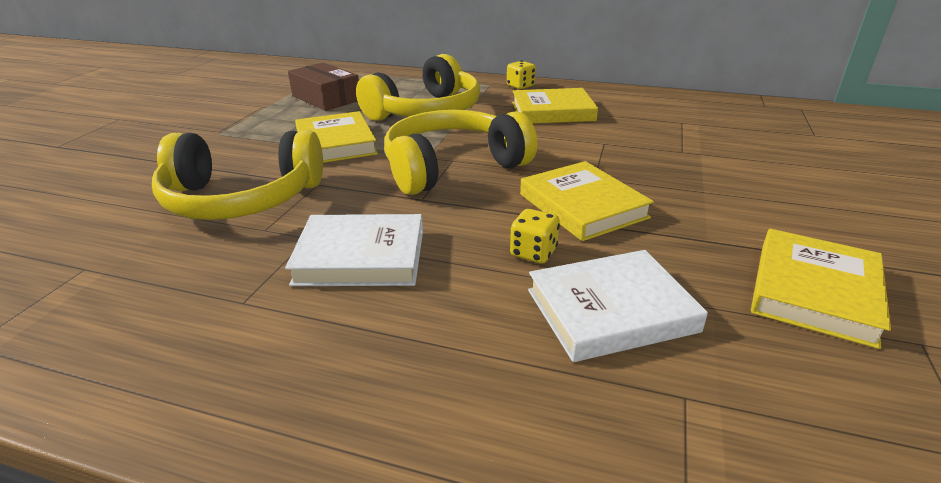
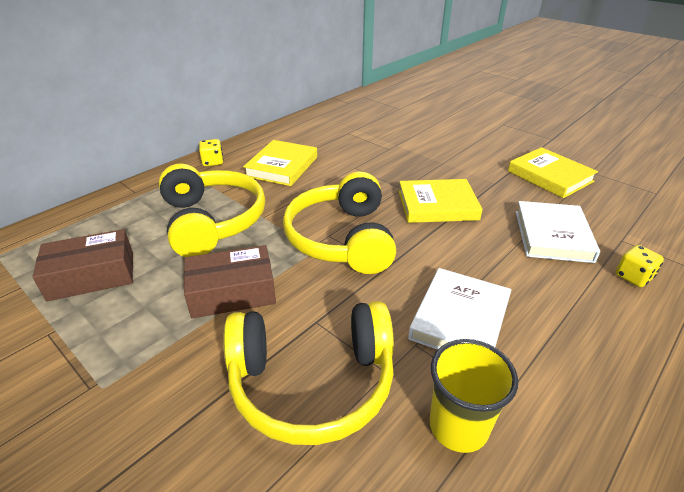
camera: 65 degrees left, 5 degrees up
yellow headphones [152,130,323,220] -> yellow headphones turned 60 degrees clockwise [223,301,394,445]
yellow book [295,111,378,163] -> brown box [184,245,276,319]
yellow dice [510,209,560,264] -> yellow dice moved to [616,245,664,287]
none -> yellow cup [429,339,518,453]

